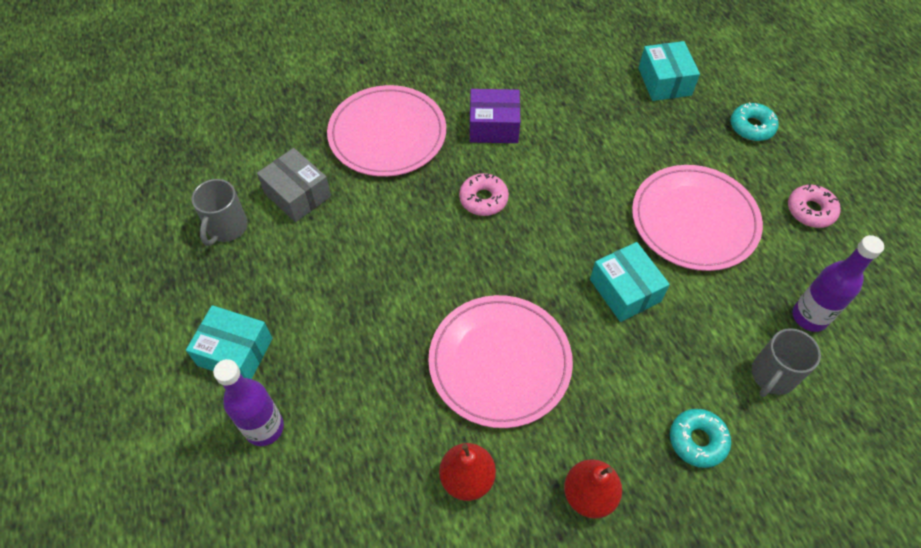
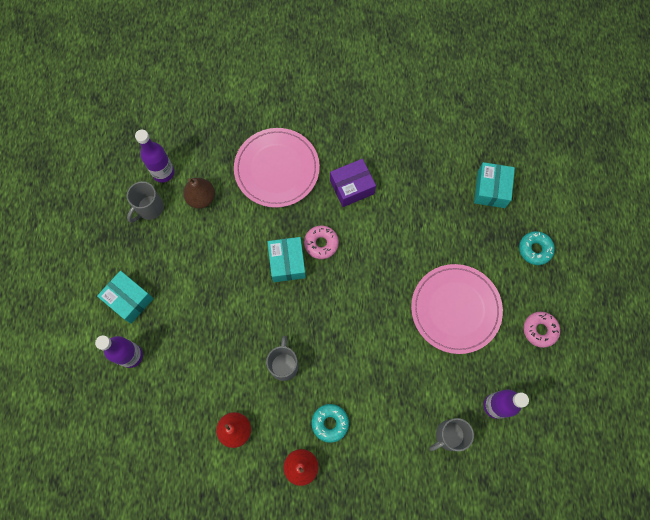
camera: 20 degrees right, 15 degrees up
grey box [257,148,331,222] -> brown pear [183,178,215,209]
pink plate [428,295,573,428] -> grey mug [266,336,299,381]
purple box [470,89,520,143] -> purple box turned 45 degrees counterclockwise [330,159,376,207]
turquoise box [590,242,670,322] -> turquoise box moved to [268,237,306,282]
turquoise donut [670,409,731,468] -> turquoise donut moved to [312,404,349,443]
none -> purple bottle [135,130,174,183]

